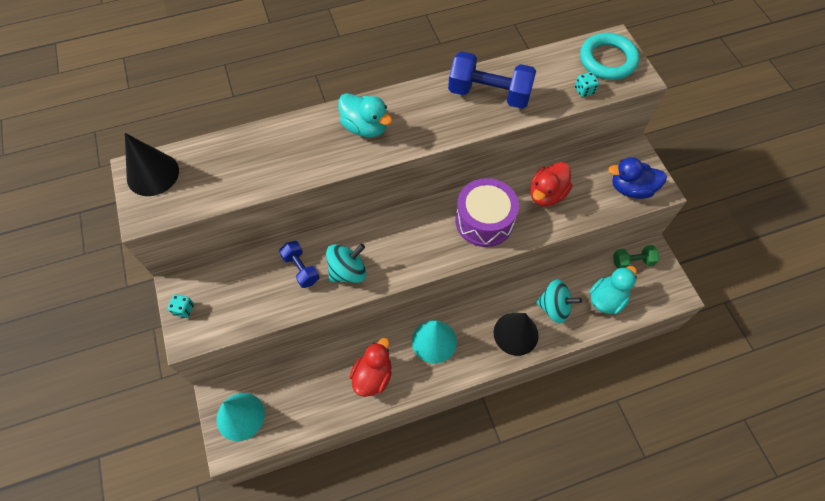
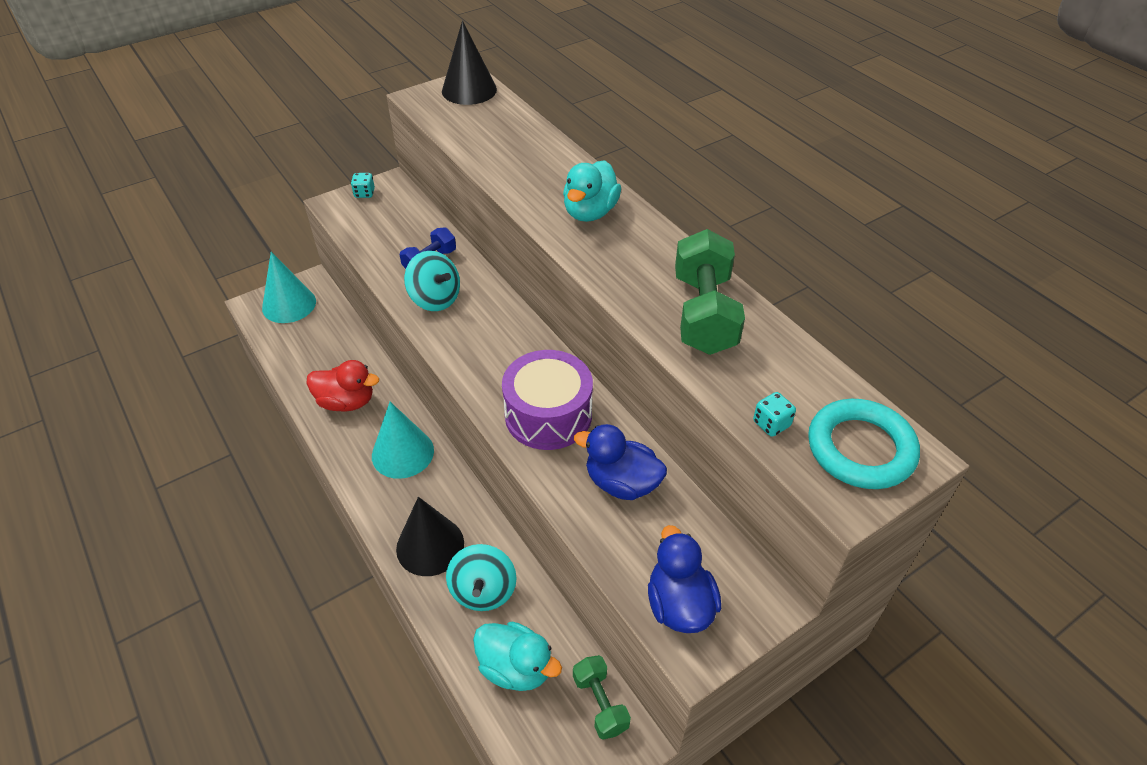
camera: 75 degrees right, 15 degrees down
blue dumbbell [448,51,536,109] -> green dumbbell [675,229,745,355]
red duck [530,162,573,207] -> blue duck [574,424,667,500]

